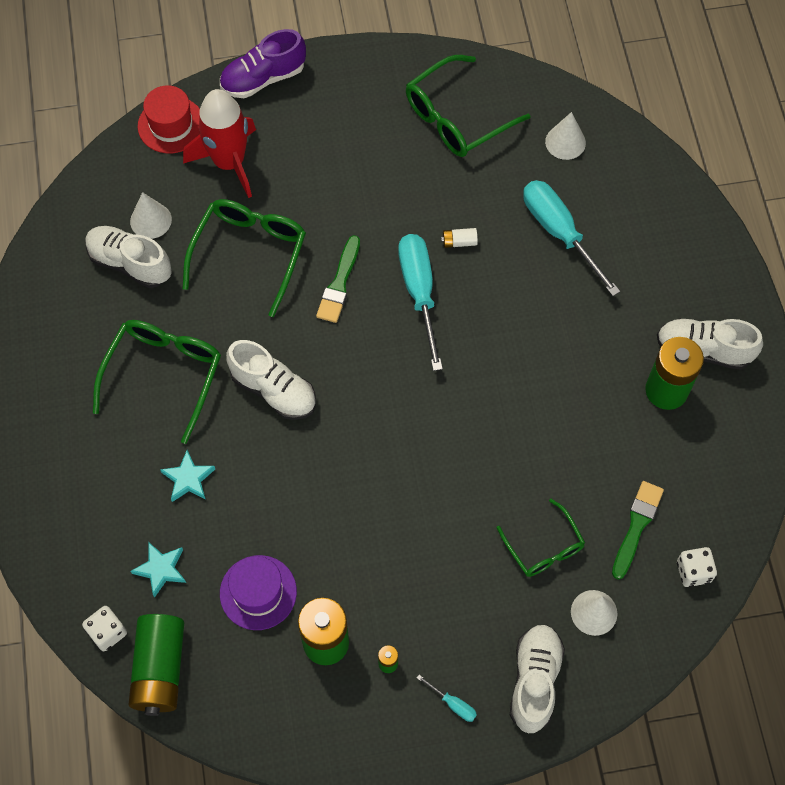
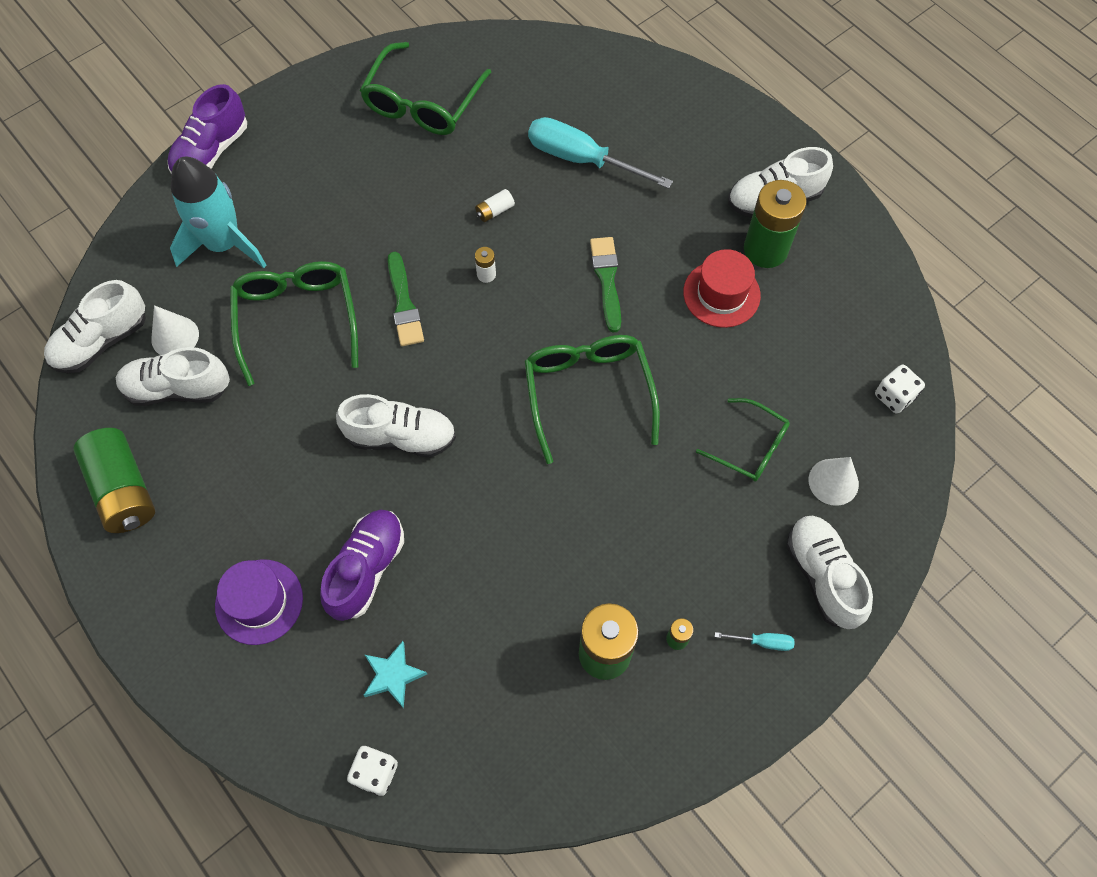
camera: 30 degrees left, 0 degrees up
green glasses [93,320,221,444] -> green glasses moved to [524,335,660,464]
green battery [128,614,184,716] -> green battery moved to [73,428,155,533]
red hat [138,85,200,153] -> red hat moved to [683,249,761,328]
turquoise star [160,450,215,502] -> purple shoe [320,510,404,621]
red rocket [183,89,256,198] -> turquoise rocket [170,156,266,268]
purple hat [220,555,297,630] -> purple hat moved to [215,559,303,645]
turquoise screwdriver [398,234,443,371] -> white battery [475,247,496,283]
white cone [545,112,586,160] -> none
green brush [612,481,664,580] -> green brush moved to [590,237,621,332]
none -> white shoe [44,280,146,373]

